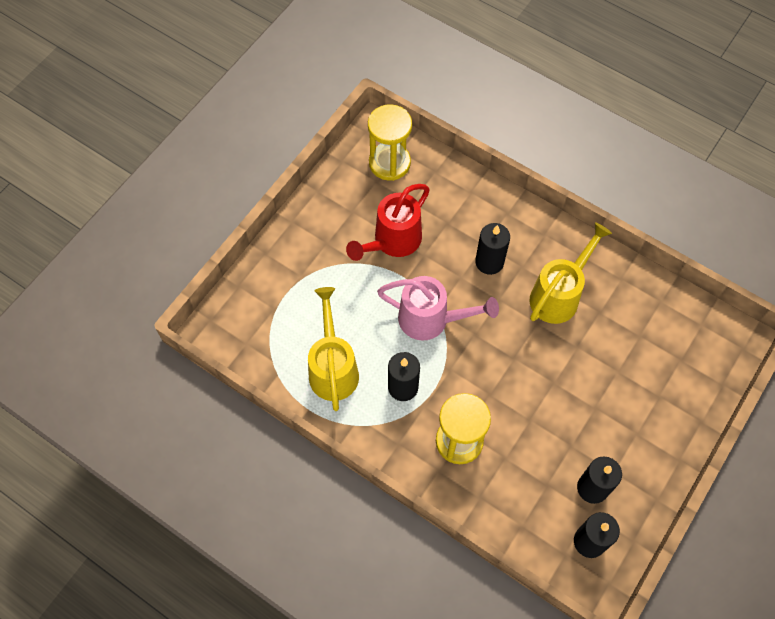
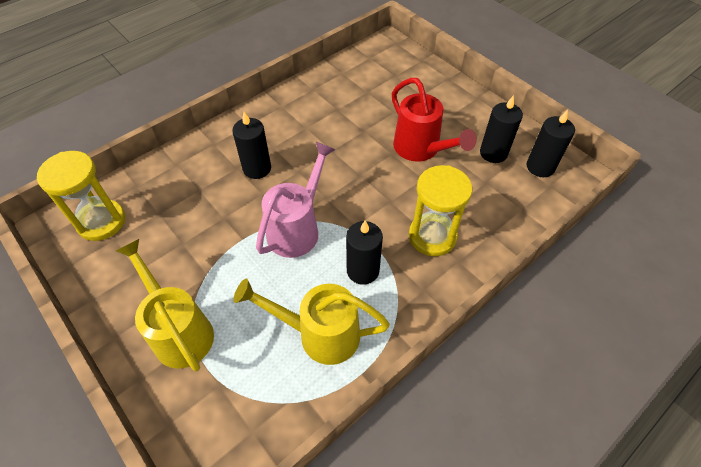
camera: 75 degrees left, 10 degrees down
red watering can [346,184,430,261] -> red watering can moved to [392,78,477,162]
yellow watering can [530,222,612,324] -> yellow watering can moved to [116,239,214,371]

